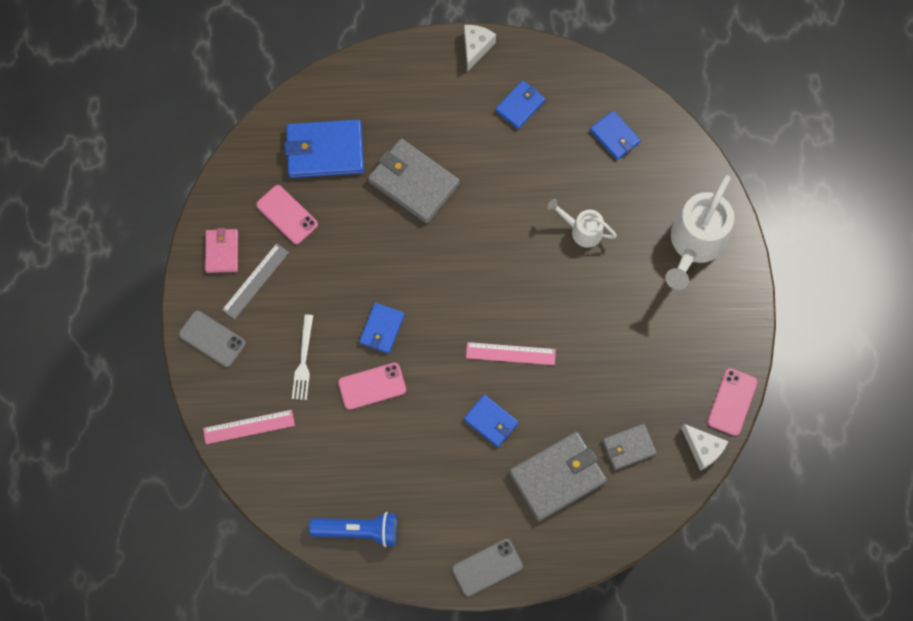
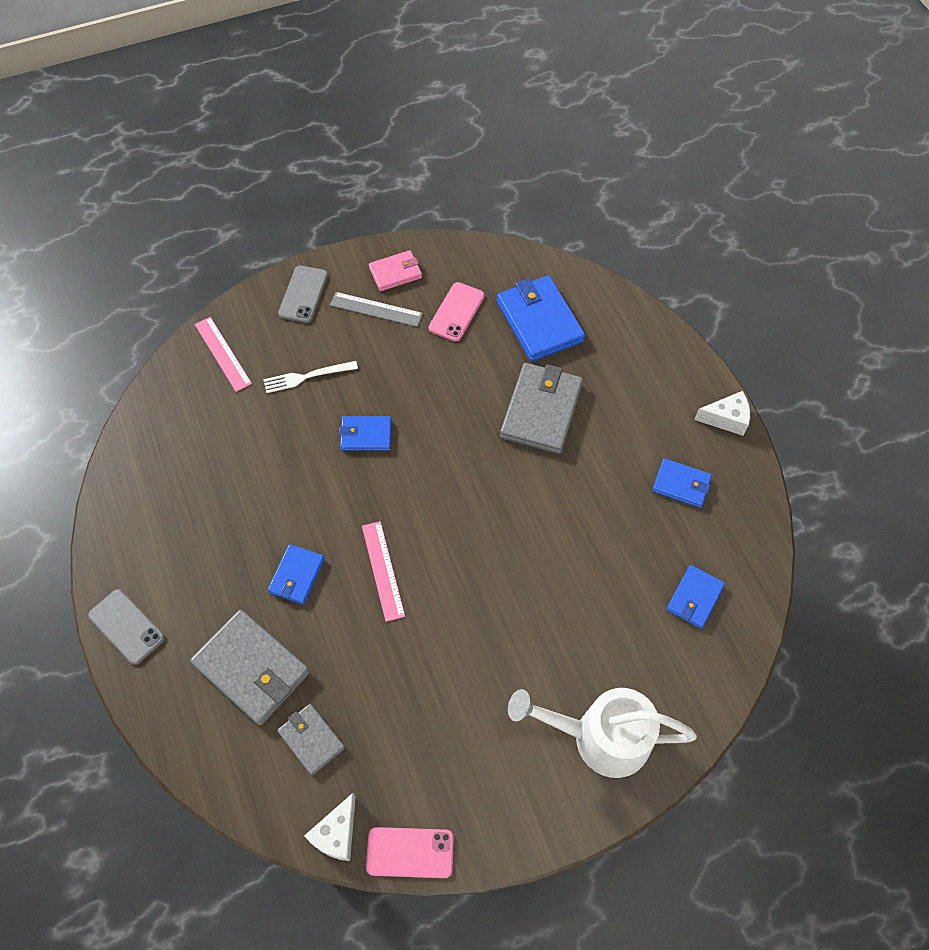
camera: 70 degrees right, 10 degrees down
blue flashlight [309,512,397,547] -> none
pink phone [338,363,406,410] -> none
white watering can [547,199,617,248] -> none

